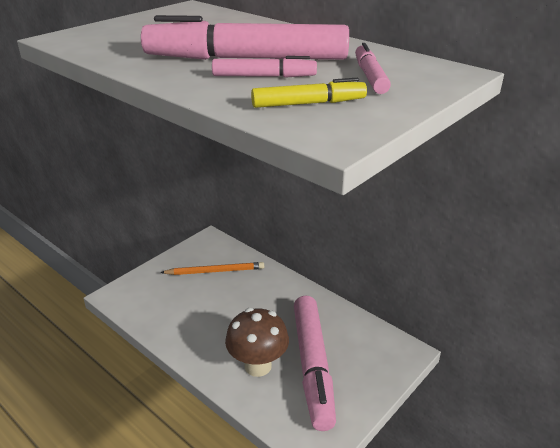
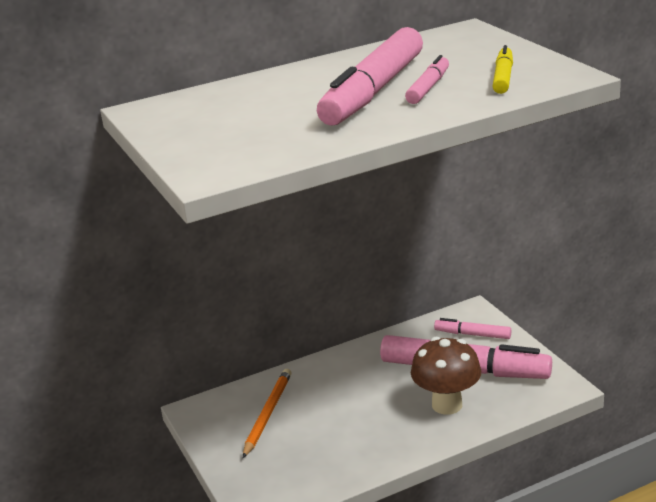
camera: 65 degrees left, 5 degrees down
pink marker [355,43,391,94] -> pink marker moved to [434,318,511,339]

